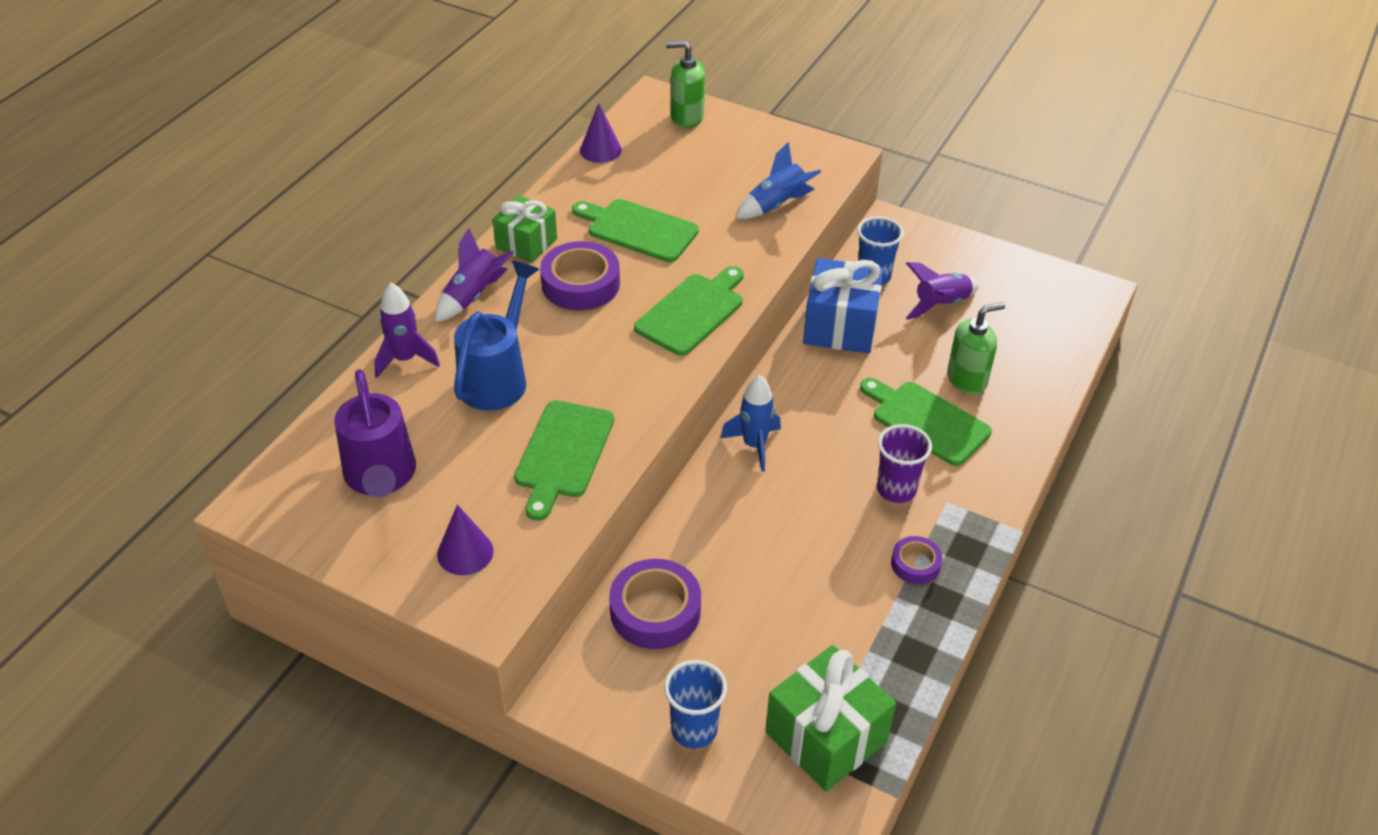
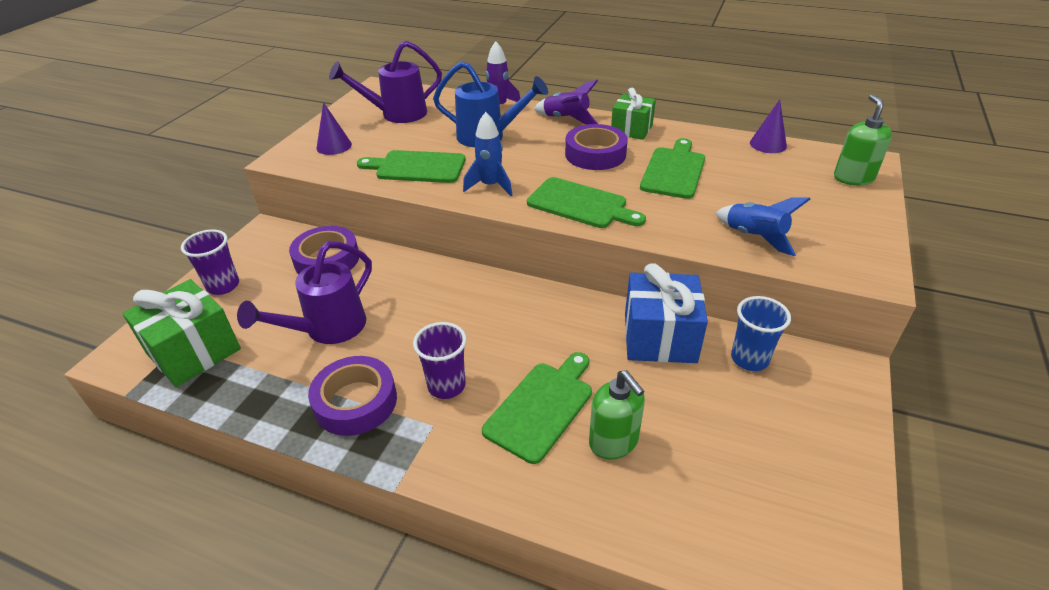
camera: 85 degrees right, 5 degrees down
blue cup [664,660,727,748] -> purple cup [181,229,239,295]
blue rocket [720,375,781,472] -> blue rocket moved to [463,112,512,196]
purple tape [891,536,943,584] -> purple tape [308,356,397,436], size x1.78
purple rocket [906,262,979,320] -> none
none -> purple watering can [237,241,372,344]

